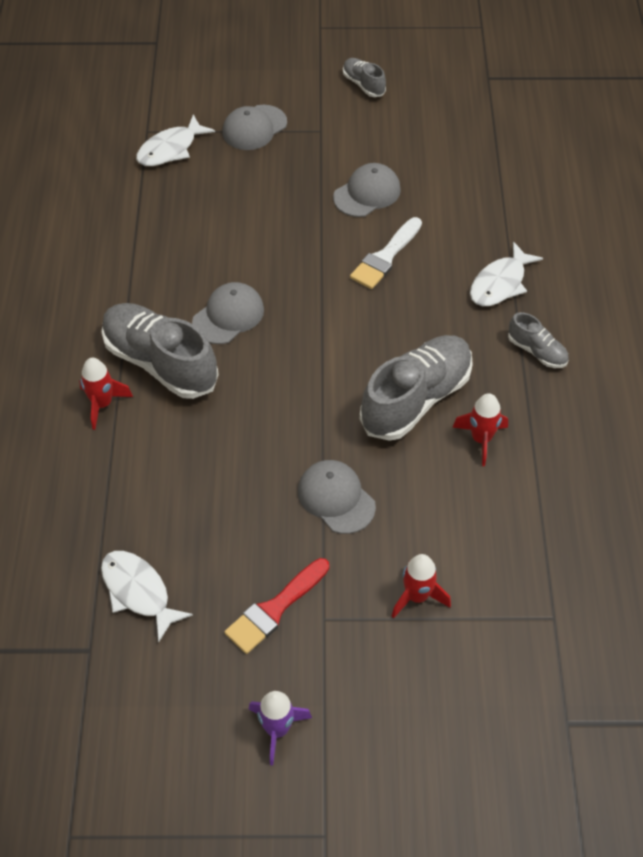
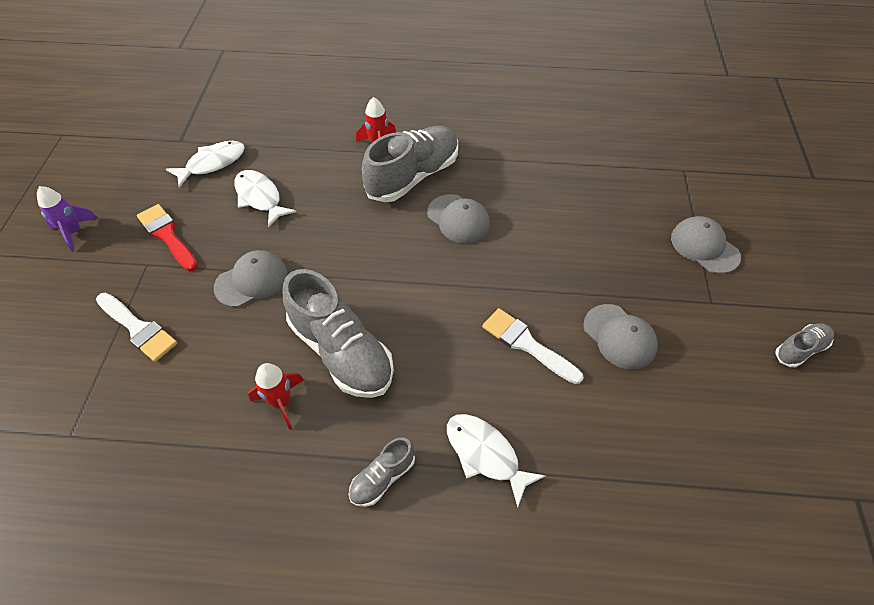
camera: 95 degrees right, 0 degrees up
white fish [136,115,215,166] -> white fish moved to [234,170,296,227]
red rocket [391,554,451,619] -> white brush [96,293,177,362]

